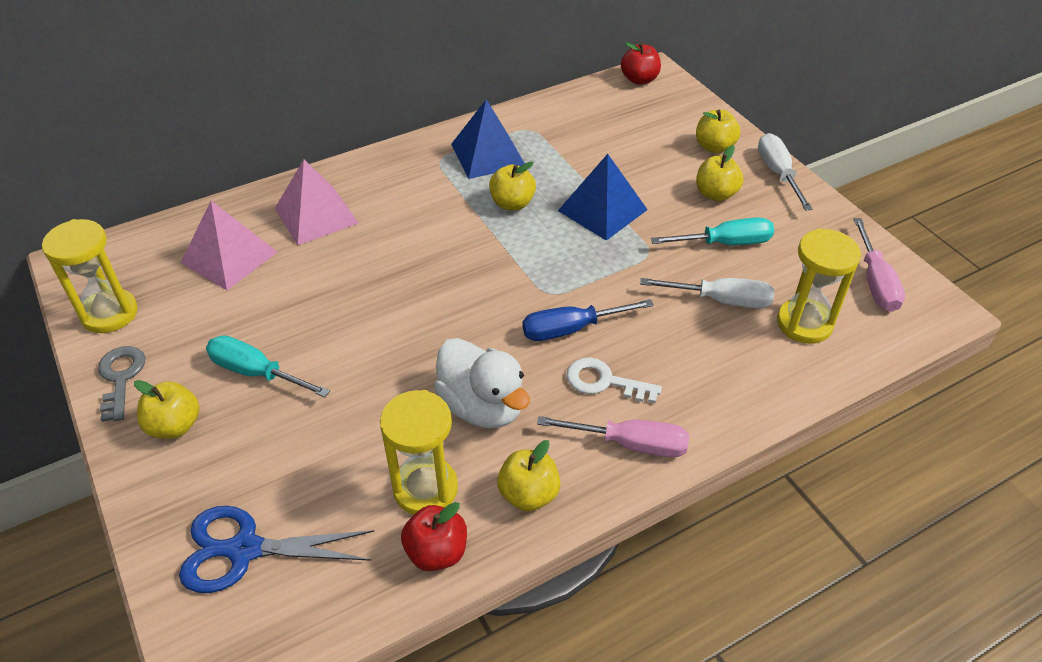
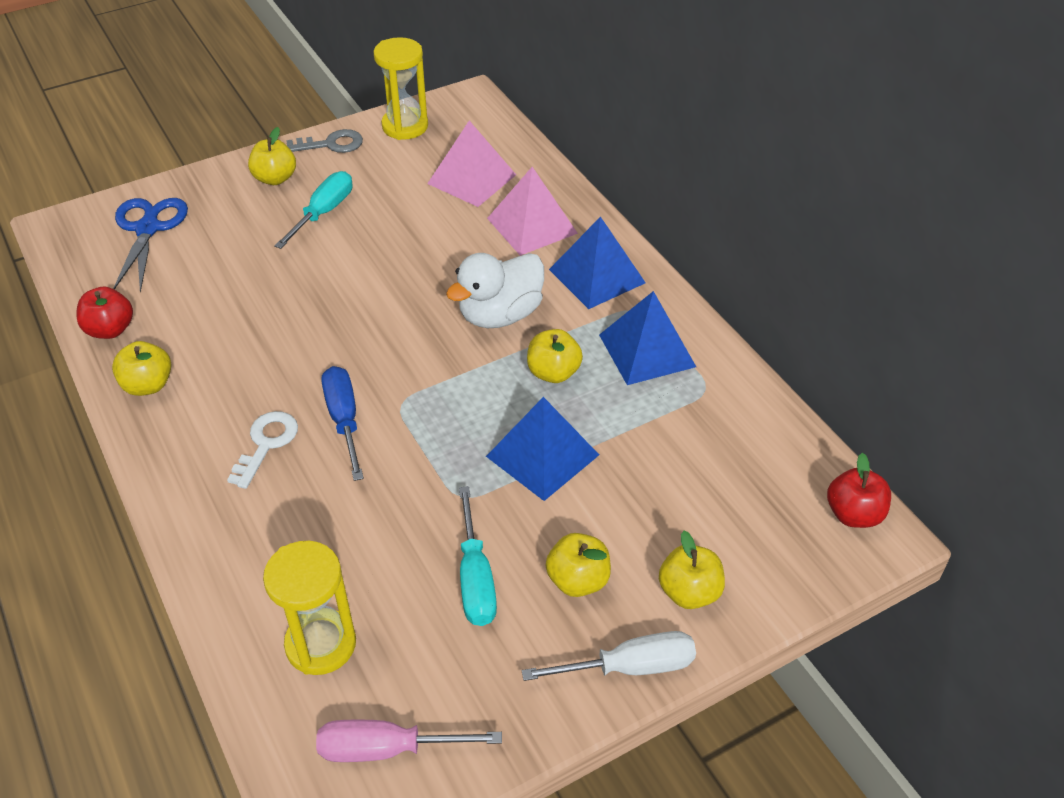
camera: 90 degrees right, 0 degrees up
yellow hourglass [380,390,458,515] -> none
white duck [434,338,530,428] -> white duck moved to [446,253,544,328]
pink screwdriver [537,416,689,457] -> none
white screwdriver [640,278,774,308] -> none
none -> blue pyramid [549,216,646,309]

